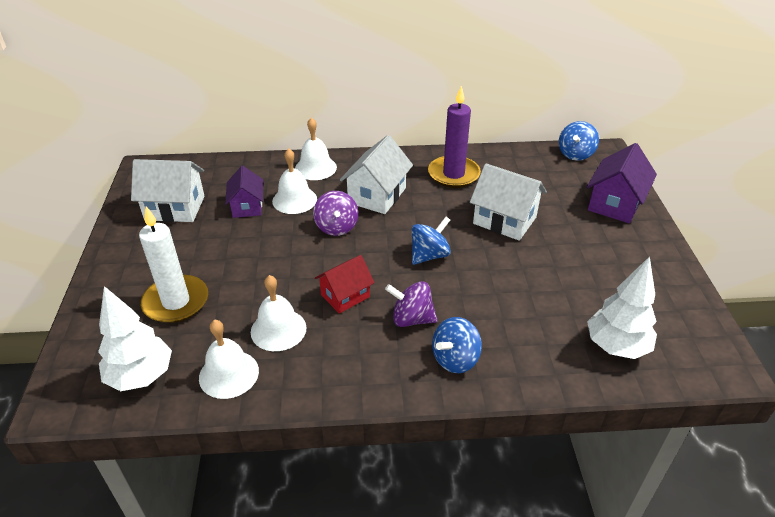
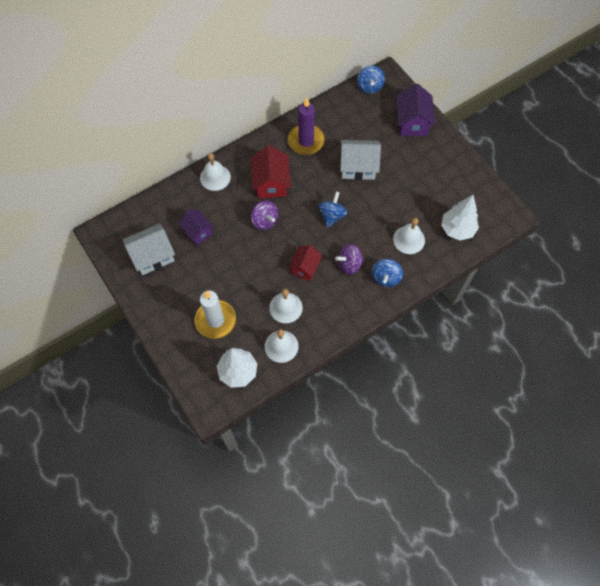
camera: 30 degrees left, 25 degrees up
white bell [272,148,317,214] -> white bell moved to [393,218,425,254]
white house [340,135,413,214] -> red house [251,145,291,198]

